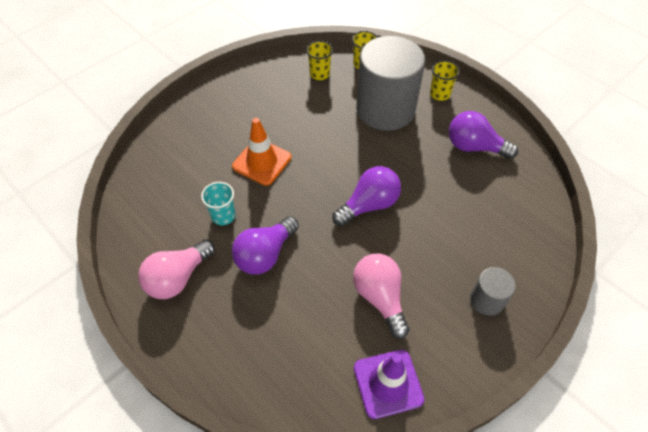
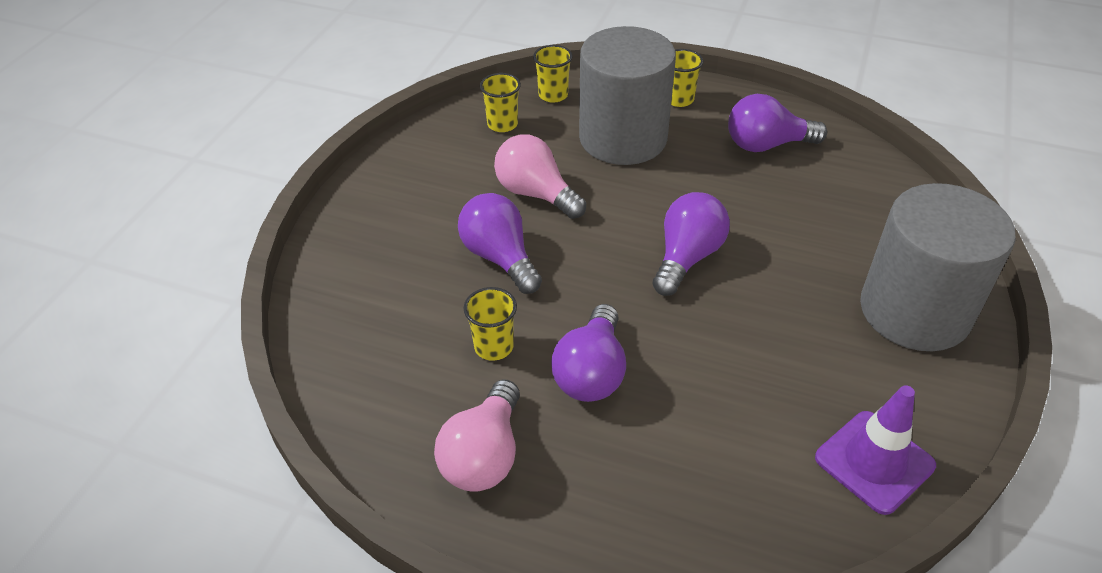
camera: 25 degrees left, 10 degrees down
turquoise cup [201,182,235,225] -> yellow cup [464,287,517,361]
orange traffic cone [232,118,291,186] -> purple light bulb [458,193,542,294]
pink light bulb [353,254,410,339] -> pink light bulb moved to [494,134,586,219]
grey cylinder [470,267,516,316] -> grey cylinder [860,183,1016,351], size x2.18

